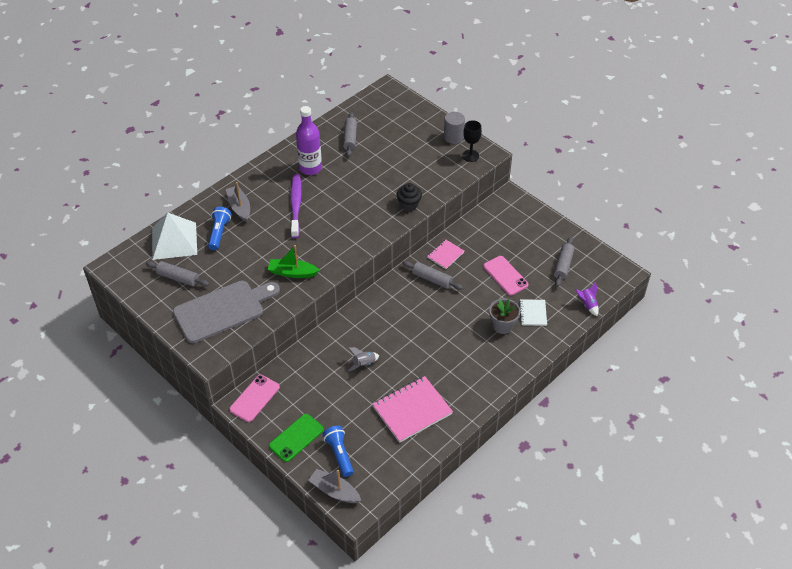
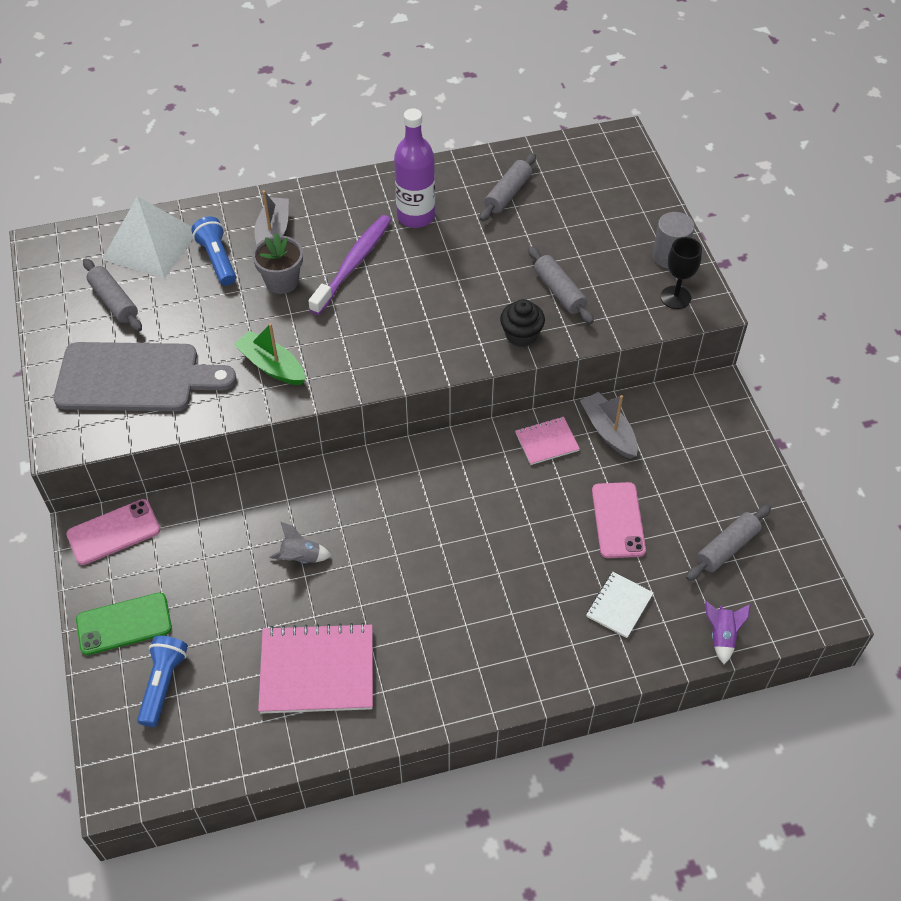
camera: 30 degrees right, 5 degrees up
blue flashlight [208,207,231,250] -> blue flashlight turned 60 degrees counterclockwise [191,216,236,286]
grey boat [308,469,361,503] -> grey boat moved to [580,392,638,459]
grey rolling pin [402,261,463,290] -> grey rolling pin moved to [528,246,594,324]
grey flower pot [489,298,520,334] -> grey flower pot moved to [252,233,303,294]

